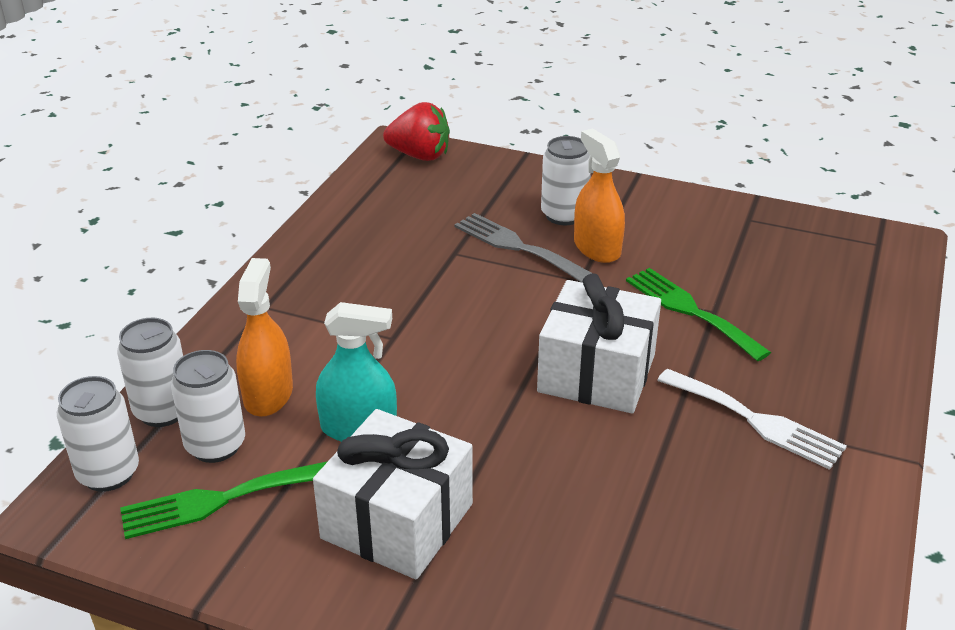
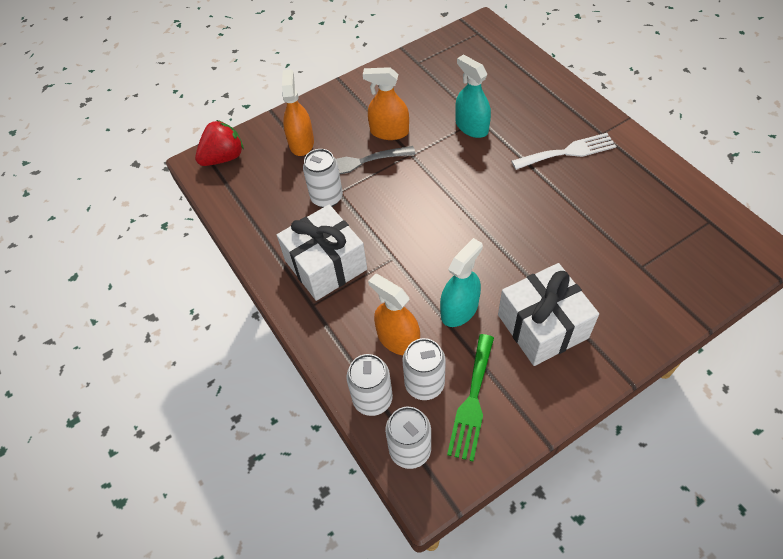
camera: 50 degrees left, 20 degrees up
white gift [537,273,661,413] -> white gift moved to [277,204,367,301]
white can [541,136,591,225] -> white can moved to [303,149,343,208]
green fork [626,268,771,361] -> turquoise spray bottle [455,54,491,138]
none -> orange spray bottle [282,70,314,156]

